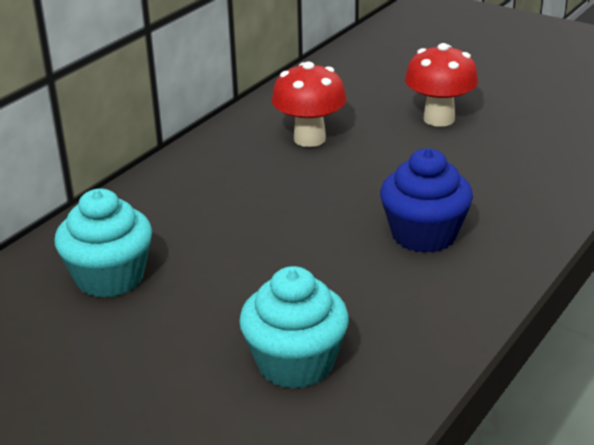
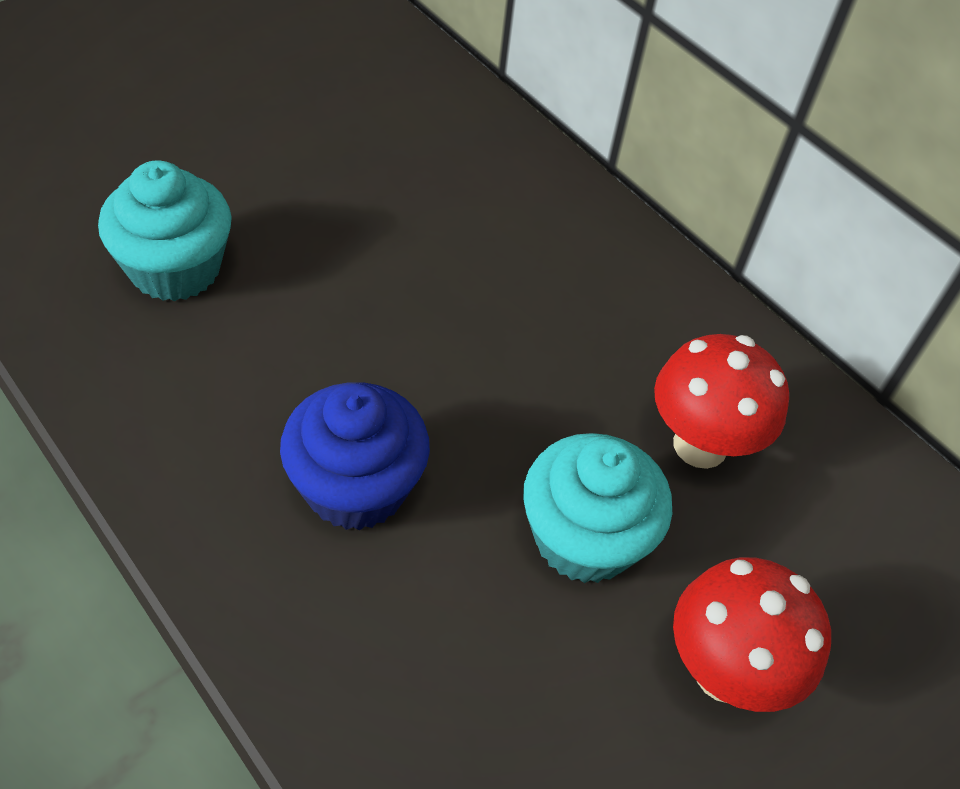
camera: 100 degrees right, 20 degrees up
turquoise cupcake [54,189,152,298] -> turquoise cupcake moved to [523,433,672,583]

